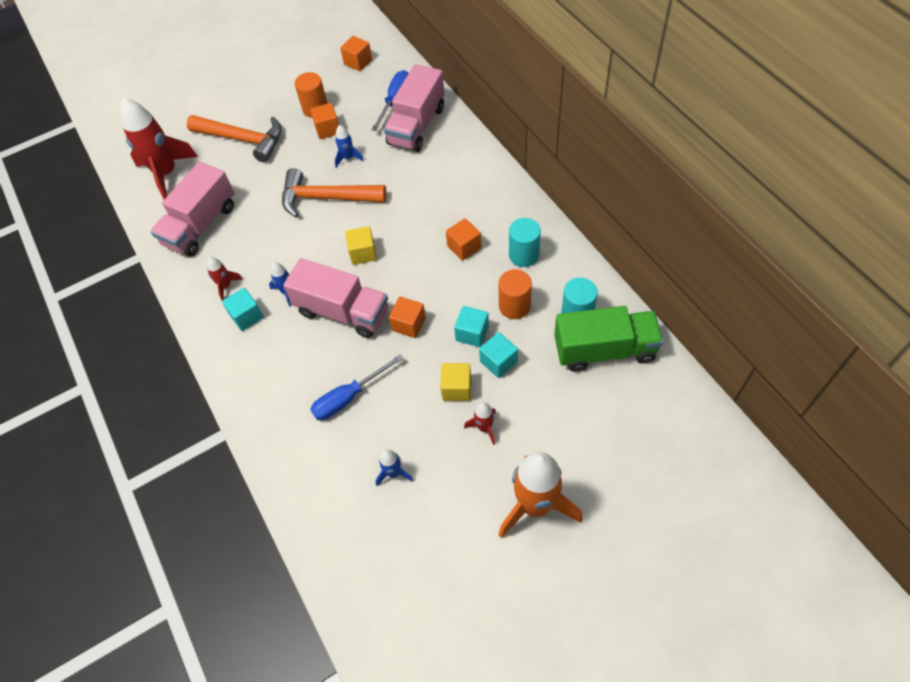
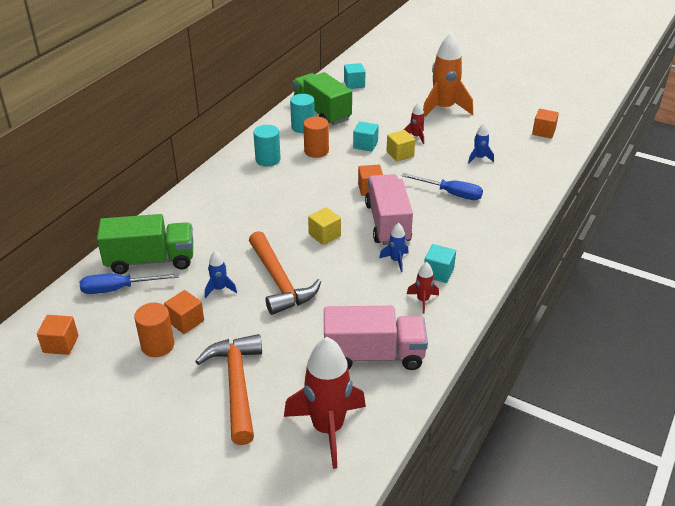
camera: 125 degrees left, 20 degrees down
pink truck [384,64,444,152] -> green truck [97,214,193,274]
orange cube [446,218,481,261] -> orange cube moved to [532,109,559,138]
turquoise cube [454,306,489,347] -> turquoise cube moved to [344,63,365,89]

